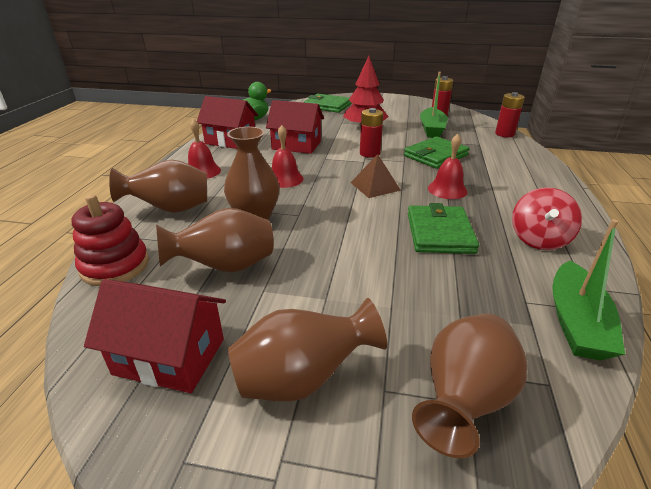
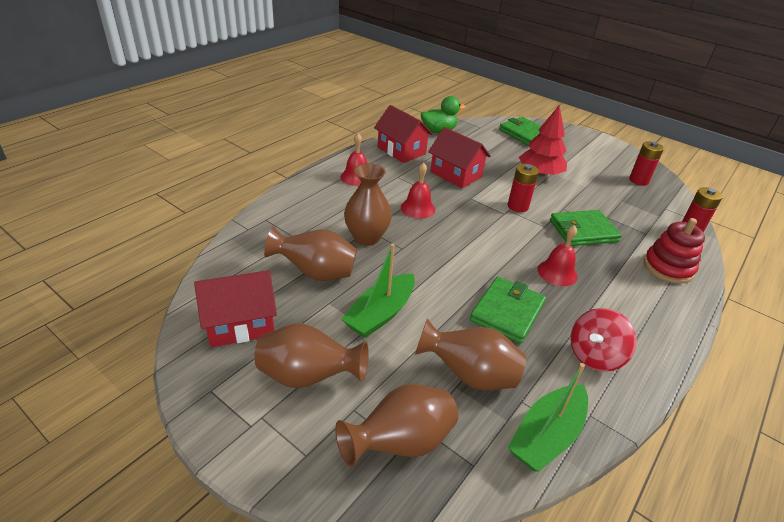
camera: 25 degrees right, 5 degrees up
red stacking toy [72,194,149,286] -> red stacking toy moved to [644,218,705,284]
red house [84,279,226,393] -> red house turned 60 degrees counterclockwise [194,270,277,347]
brown vase [109,160,207,213] -> brown vase moved to [415,318,526,390]
brown pyramid [351,154,401,198] -> none
green boat [420,72,448,138] -> green boat moved to [341,244,415,338]

